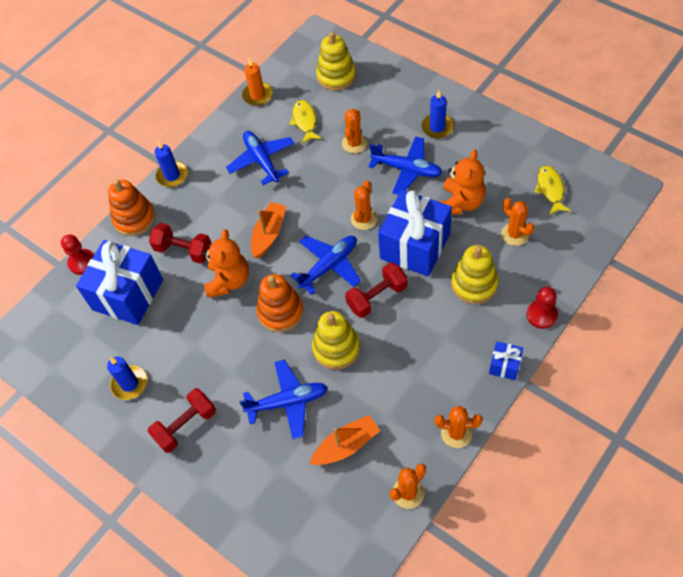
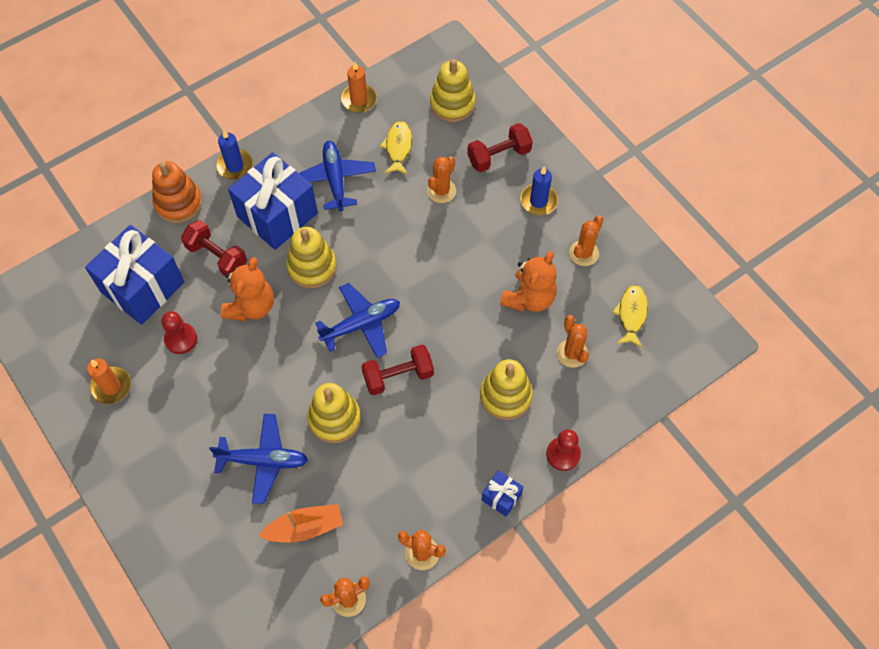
camera: 10 degrees right, 5 degrees up
red pawn [61,234,94,275] -> red pawn moved to [161,311,197,354]
blue candle [107,357,147,400] -> orange candle [87,358,131,404]
red dumbbell [148,388,216,453] -> red dumbbell moved to [467,123,533,172]
orange boat [251,202,286,258] -> yellow stacking toy [286,227,337,288]
orange stacking toy [256,274,304,332] -> none
orange cactus [351,180,378,230] -> orange cactus moved to [569,215,603,266]
blue plane [368,136,442,195] -> none
blue gift [378,189,452,276] -> blue gift moved to [228,152,318,250]

